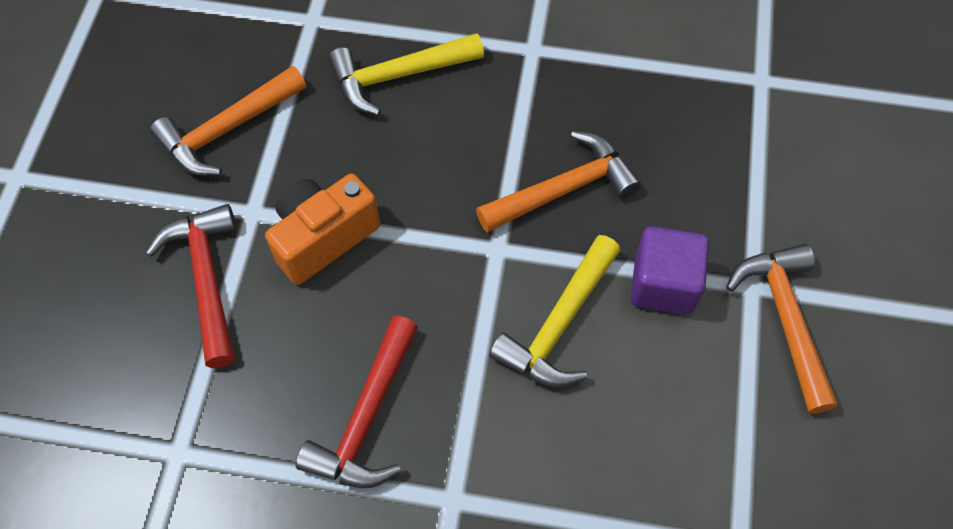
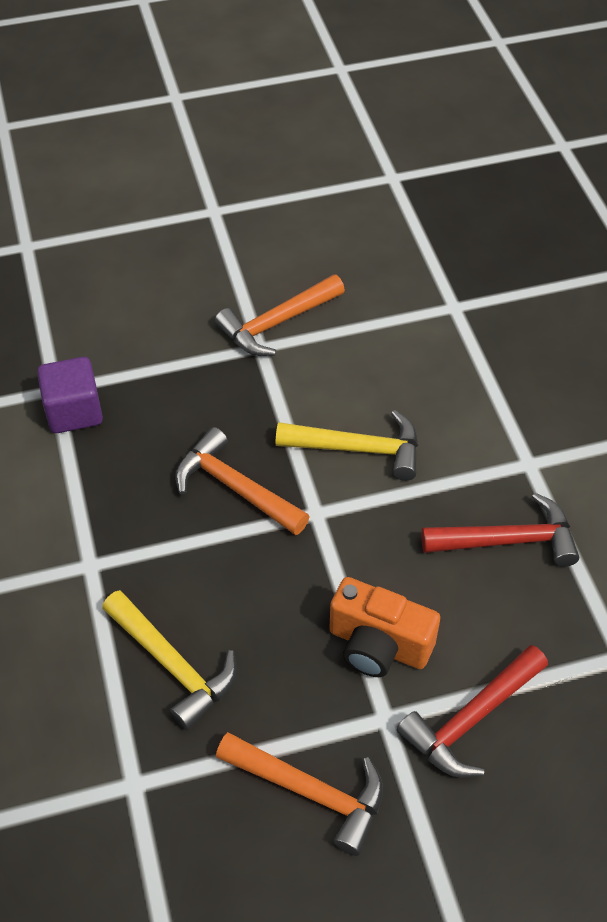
camera: 115 degrees left, 10 degrees down
purple cube [630,226,709,315] -> purple cube moved to [37,357,103,433]

